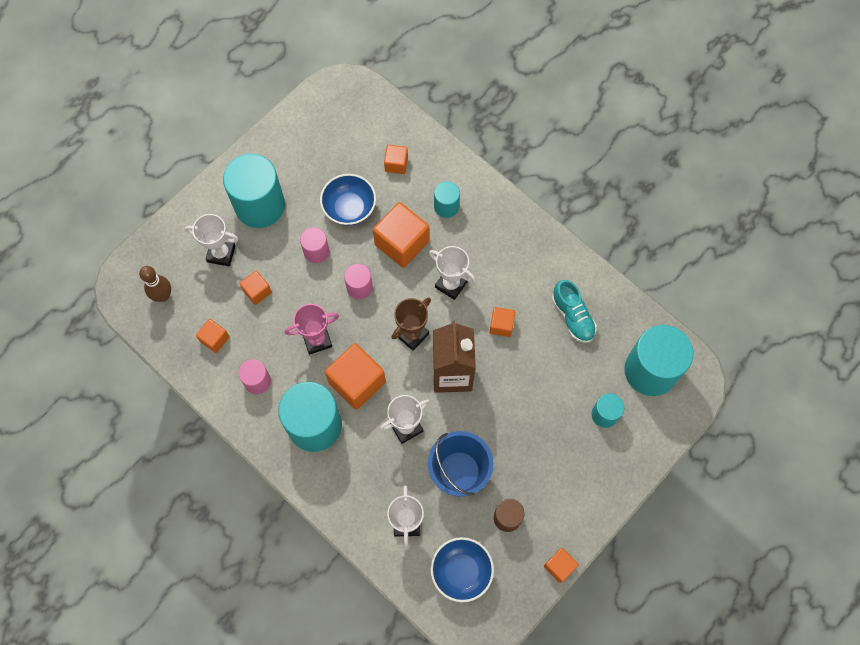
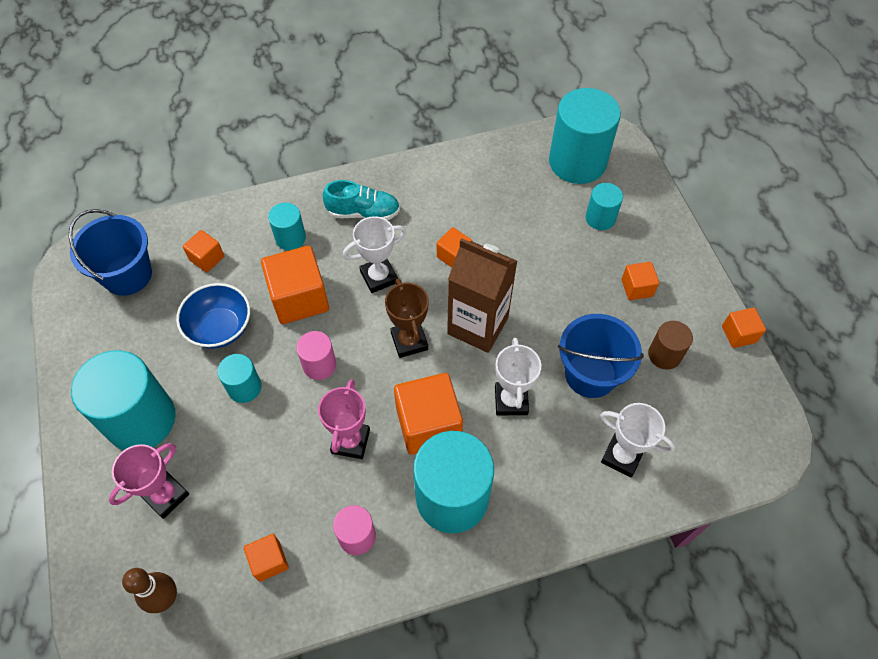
camera: 60 degrees left, 10 degrees down
white trophy [185,214,238,266] -> pink trophy [109,443,189,519]
orange cube [239,271,272,305] -> orange cube moved to [621,262,659,300]
pink cylinder [300,227,329,263] -> turquoise cylinder [217,354,262,403]
blue bowl [430,537,494,602] -> none
turquoise shoe [552,280,597,343] -> turquoise shoe moved to [323,180,400,220]
none -> blue bucket [69,209,152,296]

